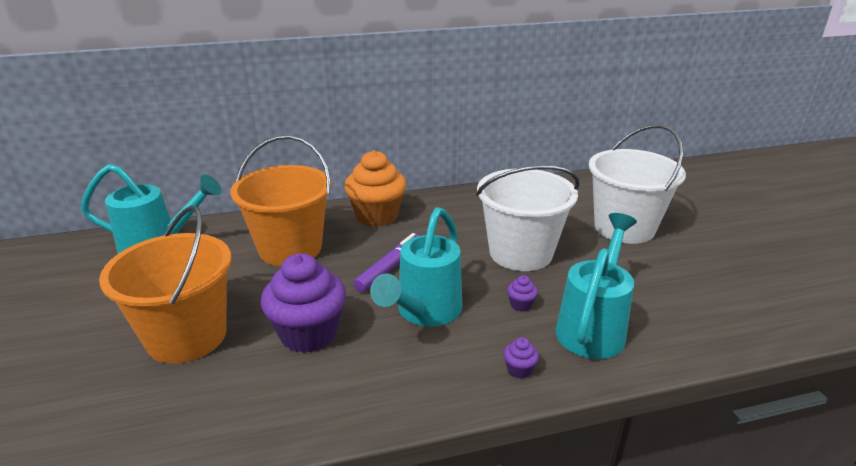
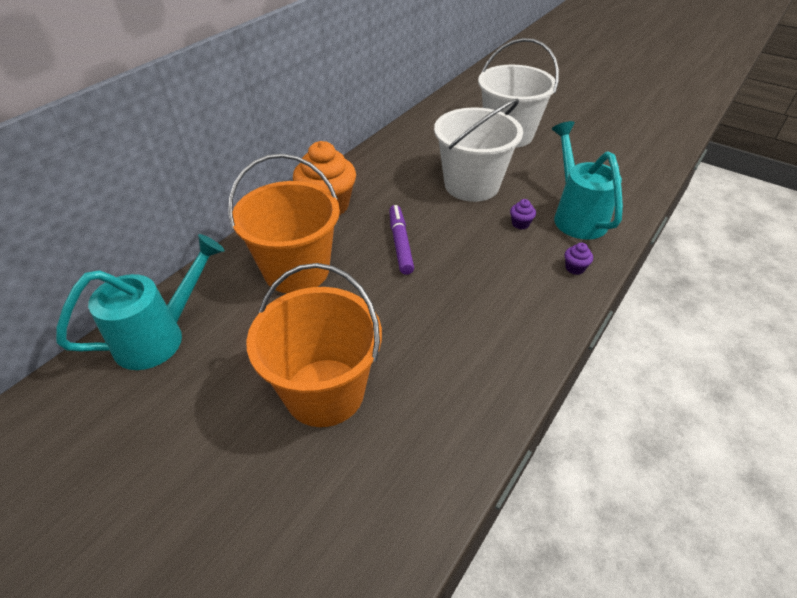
camera: 40 degrees left, 15 degrees up
purple cupcake [261,253,346,353] -> none
turquoise watering can [370,207,462,326] -> none

